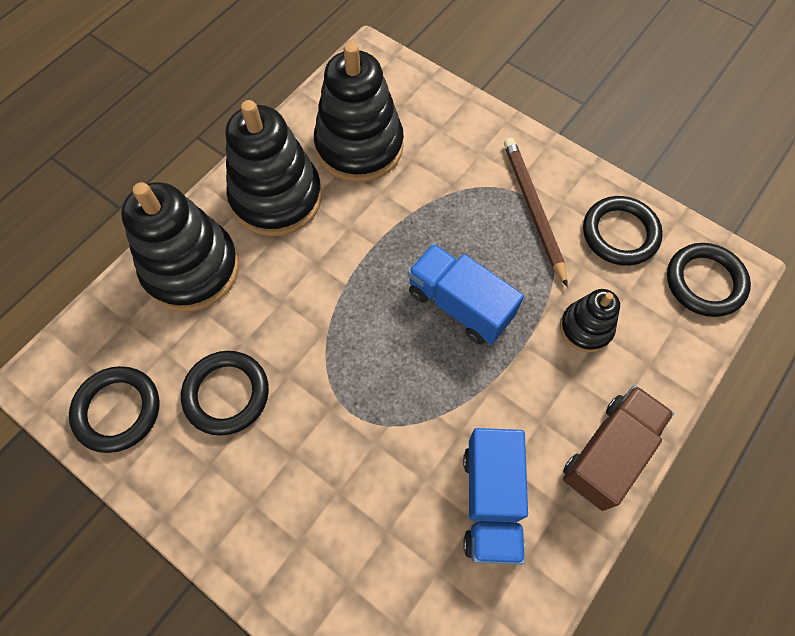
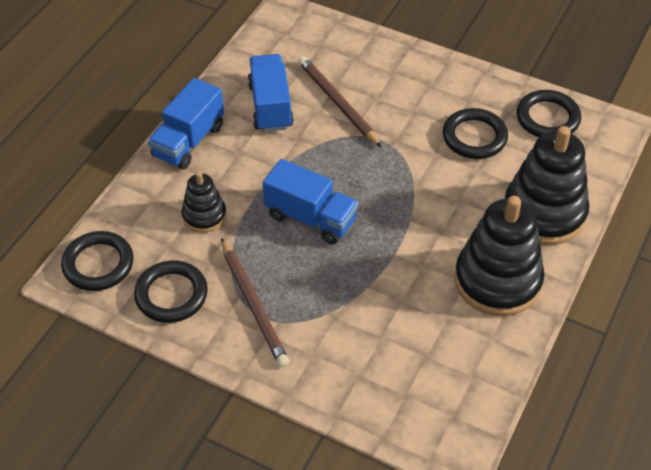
camera: 170 degrees right, 15 degrees down
black stacking toy [314,42,404,182] -> none
brown truck [563,385,674,511] -> blue truck [148,78,224,169]
none -> brown pencil [298,56,382,147]

